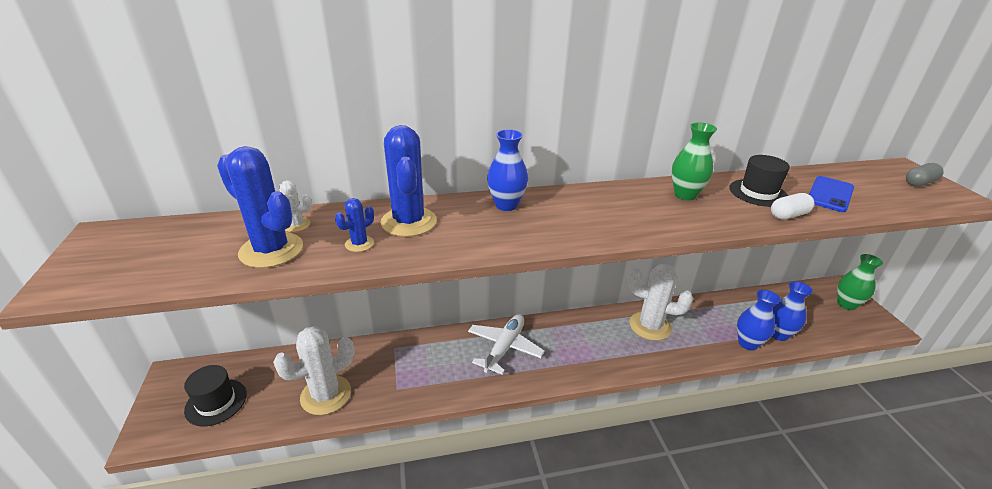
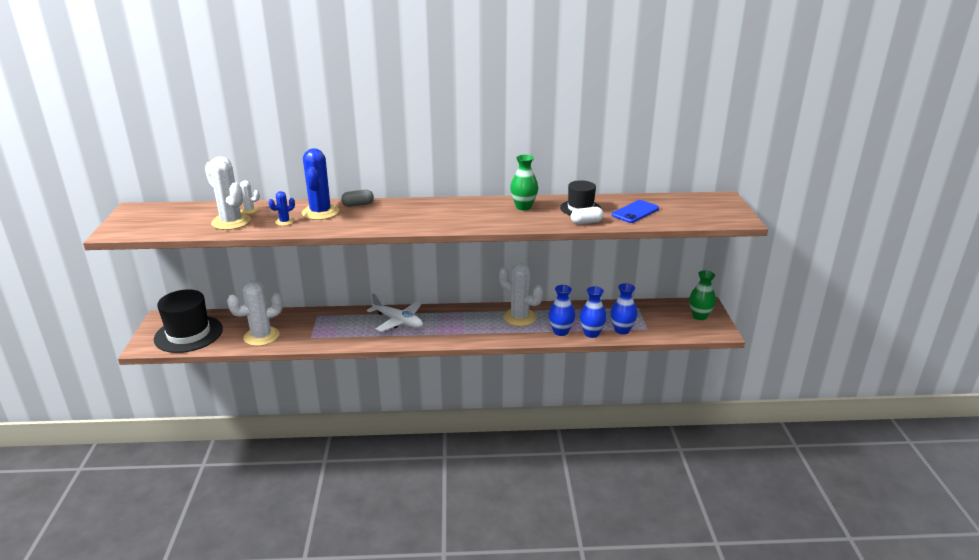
camera: 10 degrees right, 5 degrees down
black hat [184,365,247,426] -> black hat [154,289,223,353], size x1.67
blue cactus [217,146,303,268] -> white cactus [205,156,251,230]
white plane [468,314,545,375] -> white plane turned 90 degrees clockwise [367,293,423,332]
blue vase [487,129,528,211] -> blue vase moved to [549,285,575,336]
grey capsule [906,163,943,187] -> grey capsule moved to [341,189,374,207]

